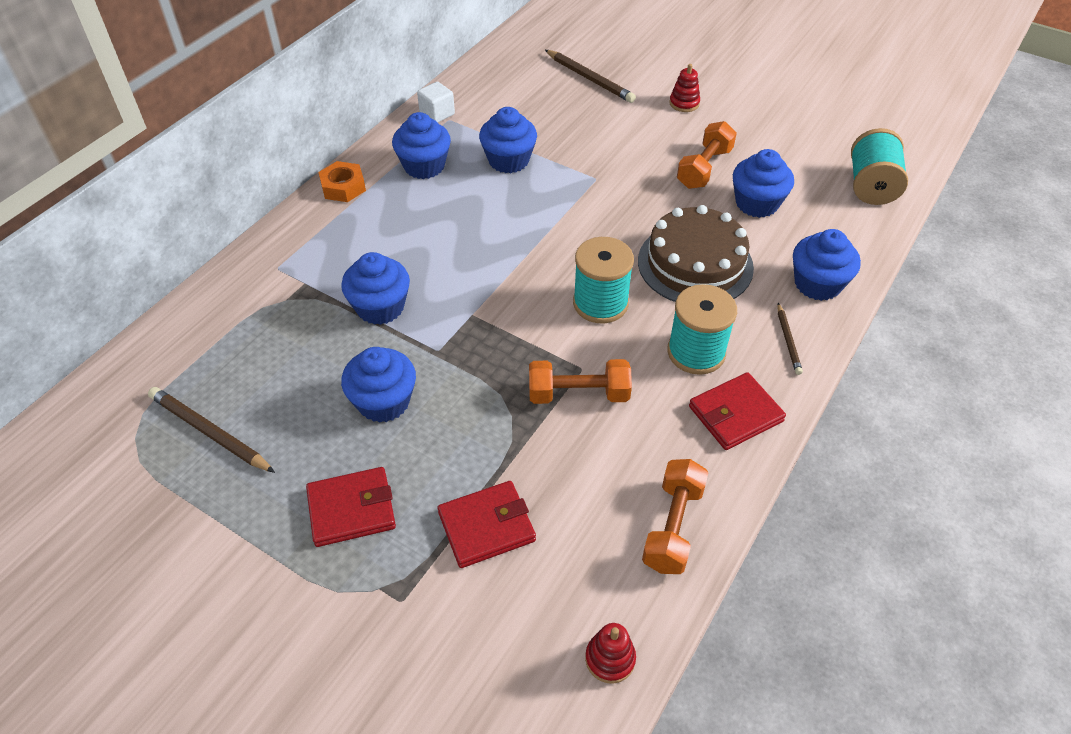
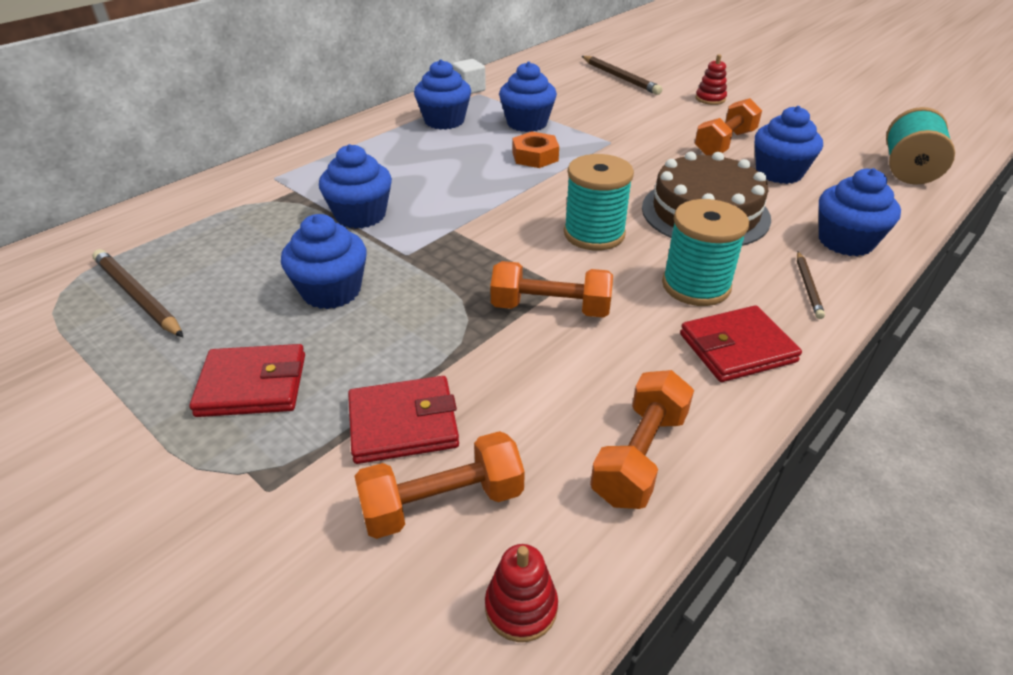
camera: 10 degrees right, 10 degrees down
orange nut [318,161,366,202] -> orange nut moved to [512,131,559,168]
none -> orange dumbbell [354,431,525,539]

